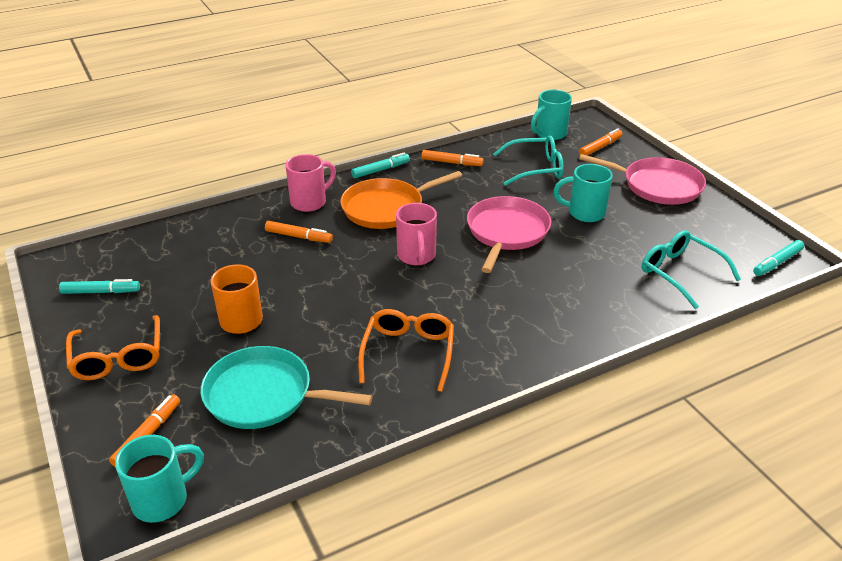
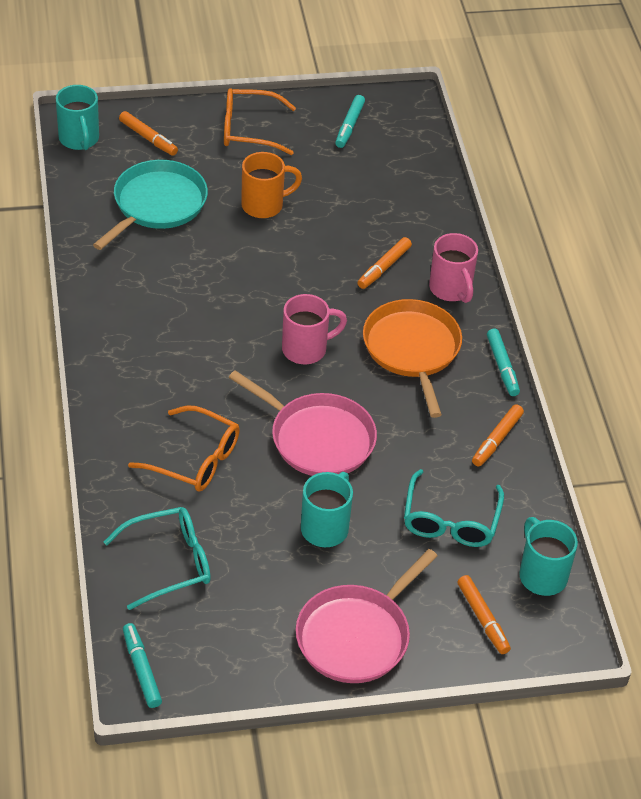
camera: 105 degrees right, 10 degrees up
orange glasses [358,309,454,392] -> orange glasses moved to [128,405,240,492]
pink mug [396,203,437,265] -> pink mug turned 150 degrees clockwise [282,294,347,364]

